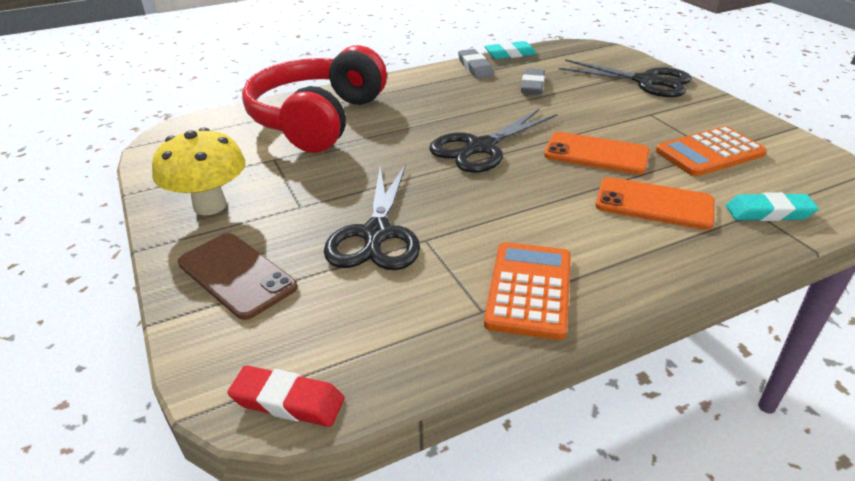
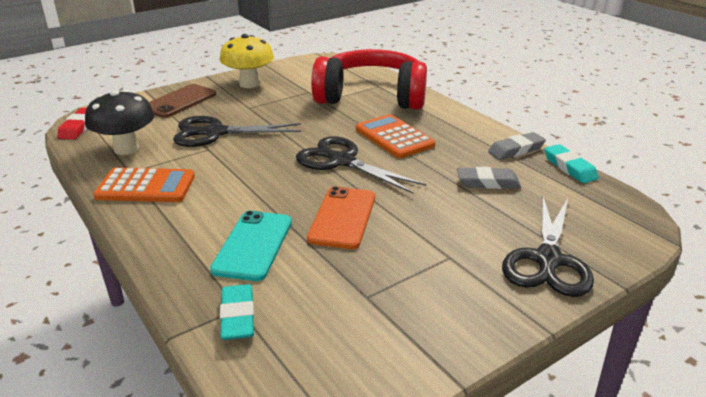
camera: 80 degrees right, 5 degrees down
orange phone [595,177,715,230] -> turquoise phone [210,211,292,281]
orange calculator [655,126,767,177] -> orange calculator moved to [356,114,435,158]
none -> black mushroom [85,90,155,155]

